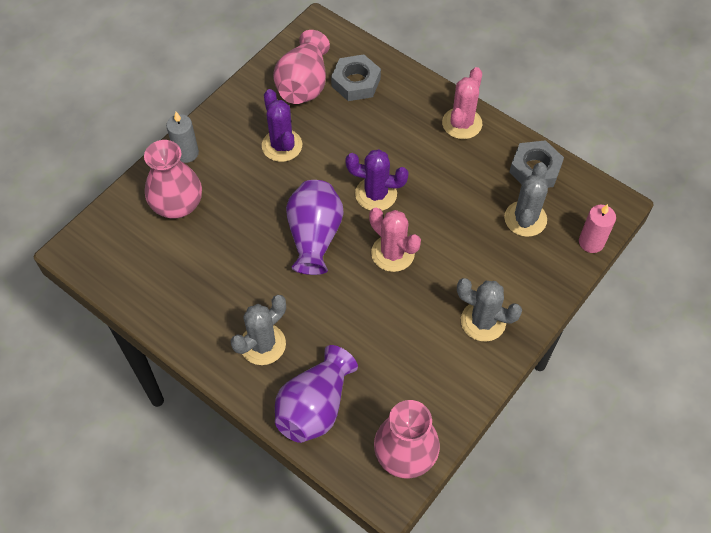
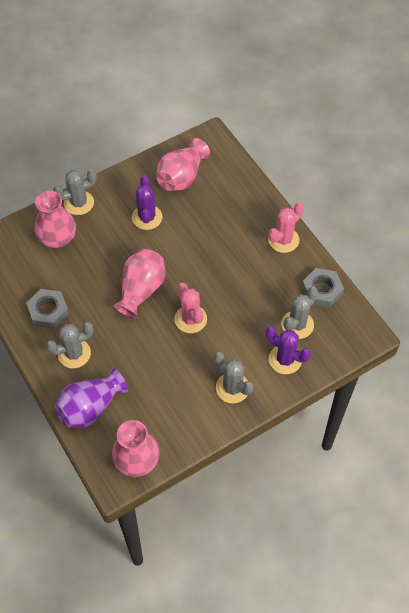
camera: 20 degrees right, 0 degrees up
grey candle [166,112,199,163] -> grey cactus [53,170,97,215]
purple vase [286,180,344,275] -> pink vase [113,249,166,318]
grey nut [331,54,381,101] -> grey nut moved to [26,289,69,329]
purple cactus [345,149,409,211] -> purple cactus moved to [266,326,311,374]
pink candle [579,204,616,253] -> none

